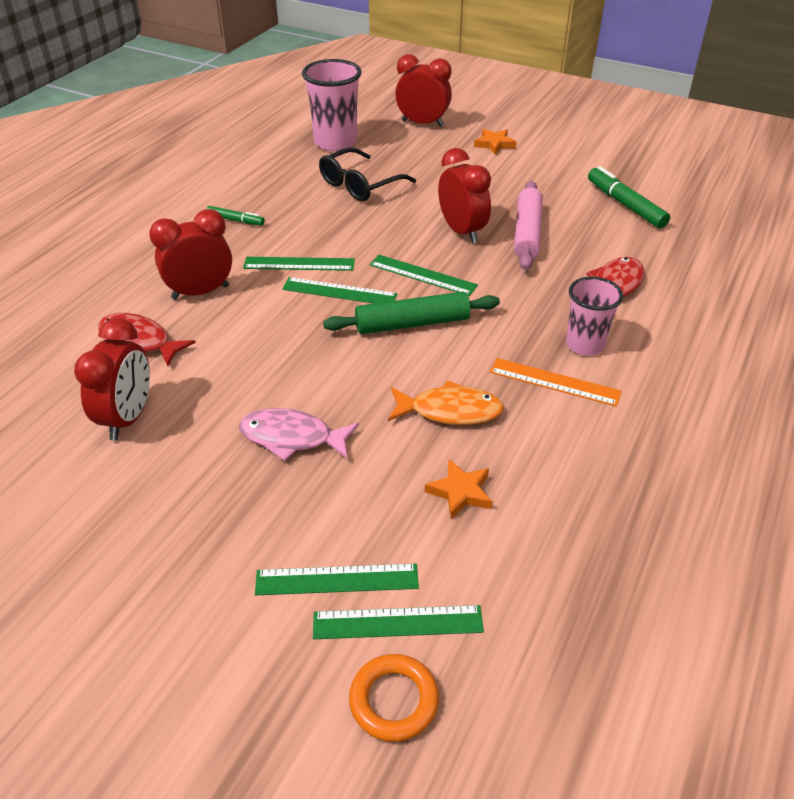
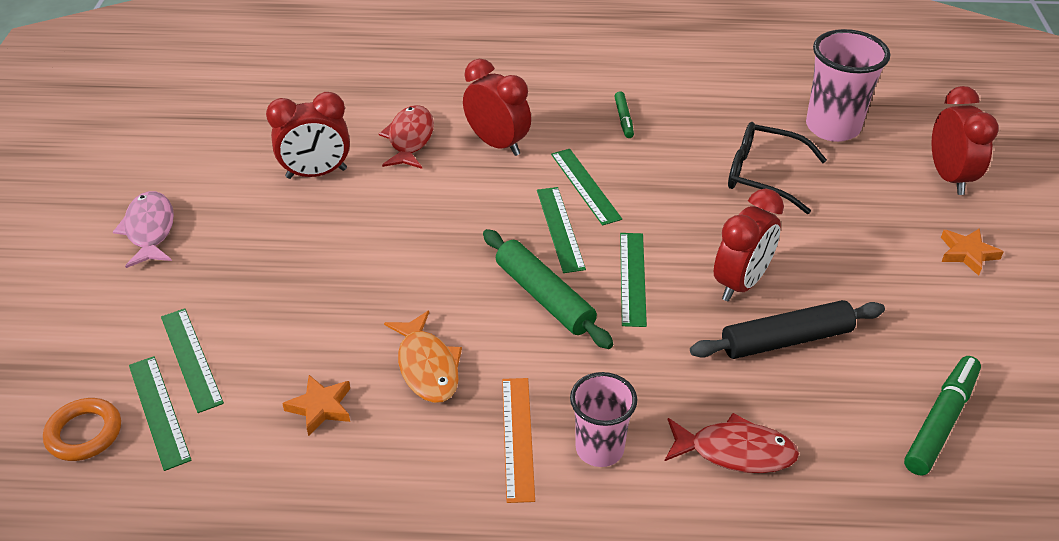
camera: 65 degrees right, 0 degrees up
pink fish [239,408,359,461] -> pink fish moved to [113,191,174,268]
pink rolling pin [514,181,542,270] -> black rolling pin [690,300,885,359]

